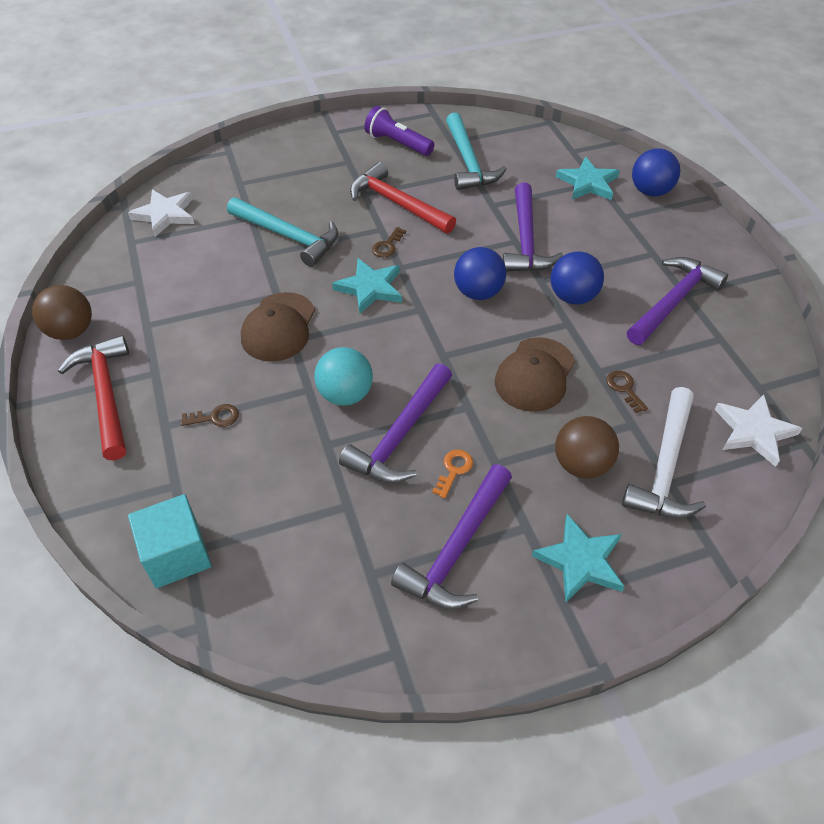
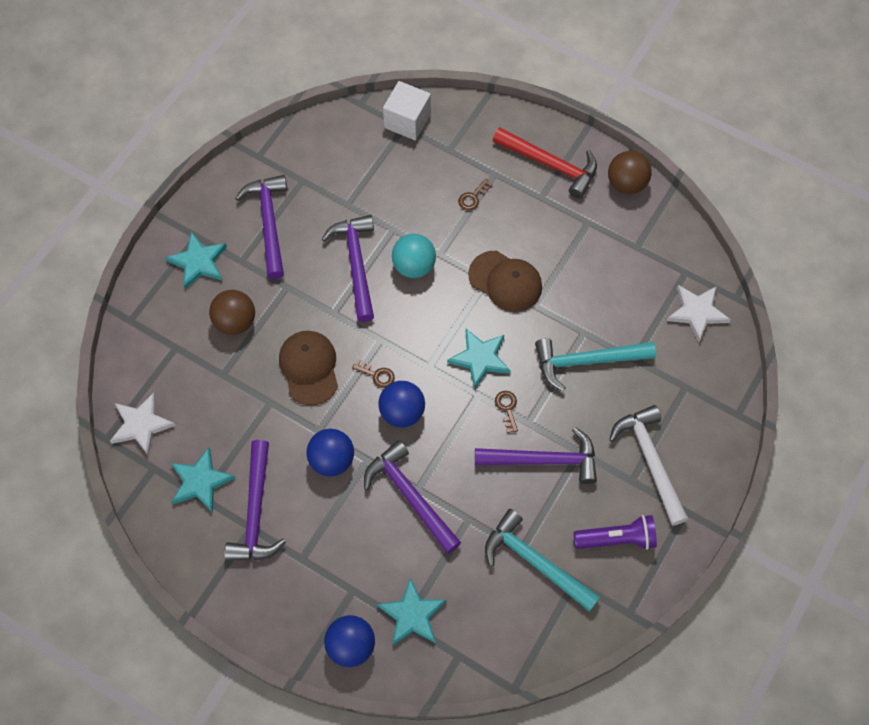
camera: 140 degrees right, 15 degrees up
turquoise cube [128,494,212,588] -> white cube [383,81,431,141]
brown cap [241,292,315,362] -> brown cap turned 150 degrees clockwise [468,251,542,312]
red hammer [350,162,456,234] -> purple hammer [475,427,597,484]
orange key [432,449,473,498] -> none
brown key [606,371,648,413] -> brown key moved to [352,359,395,388]
white hammer [622,387,706,518] -> white hammer moved to [609,405,688,526]
none -> turquoise star [171,447,235,512]

